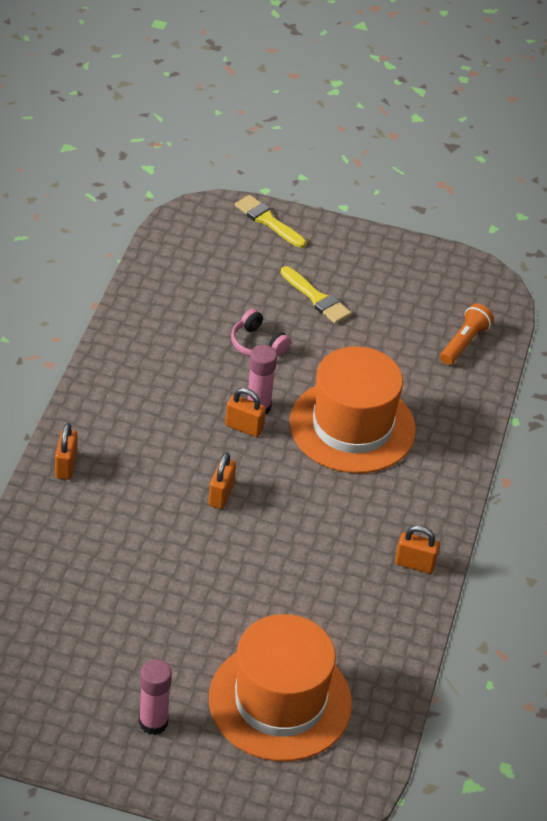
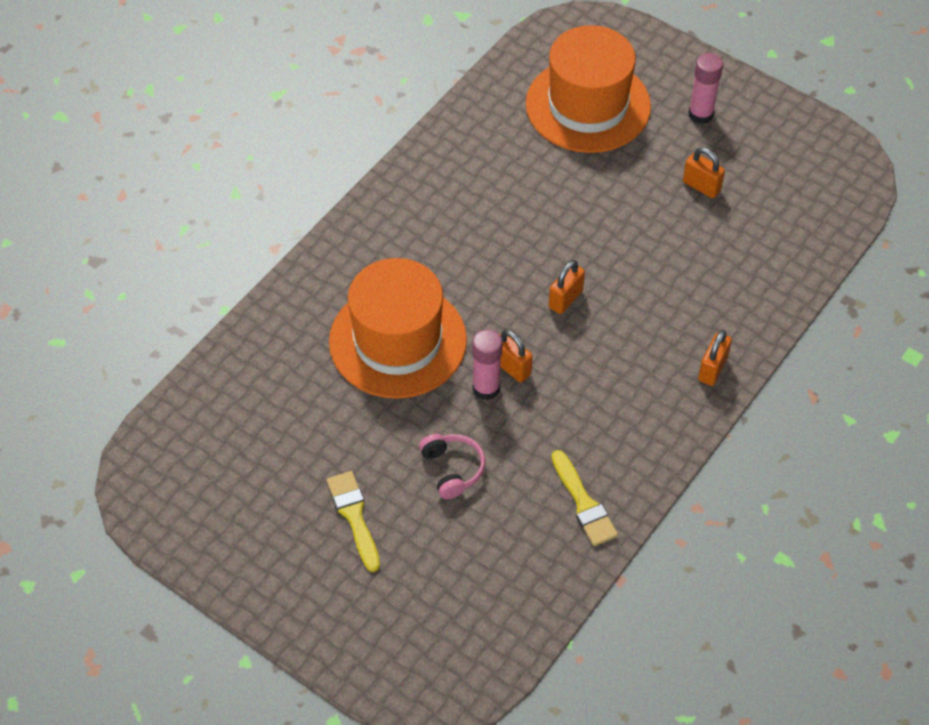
camera: 155 degrees left, 10 degrees up
yellow brush [235,195,306,248] -> yellow brush moved to [551,450,618,546]
orange padlock [395,525,440,574] -> orange padlock moved to [683,147,725,198]
orange flashlight [440,303,494,365] -> none

